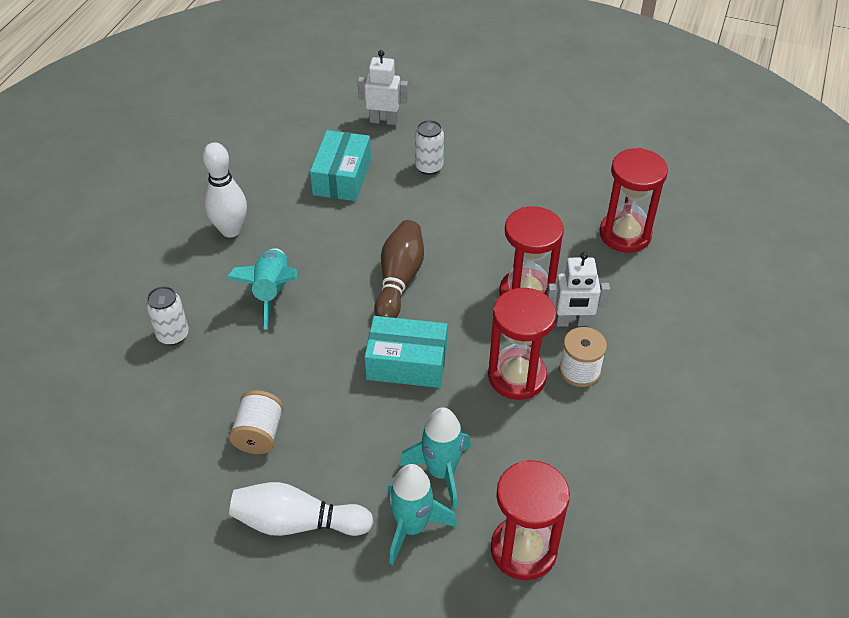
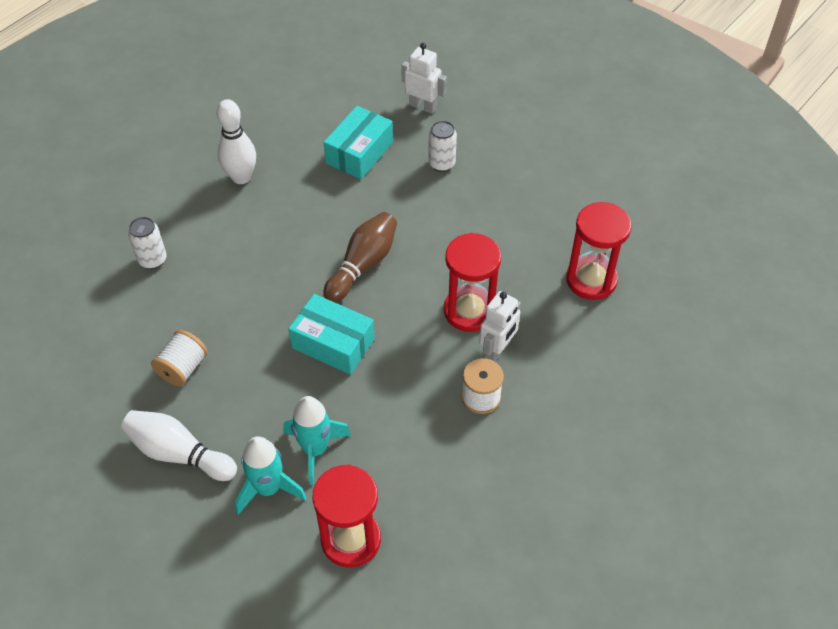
camera: 20 degrees right, 5 degrees up
turquoise rocket [227,248,297,329] -> none
red hourglass [488,288,557,400] -> none
white robot [547,252,610,327] -> white robot turned 75 degrees counterclockwise [479,291,521,362]

